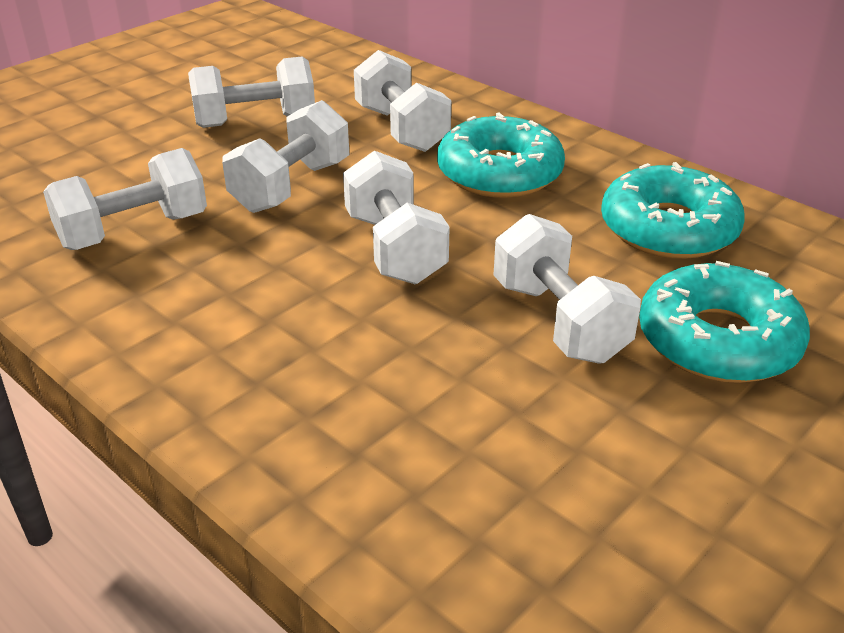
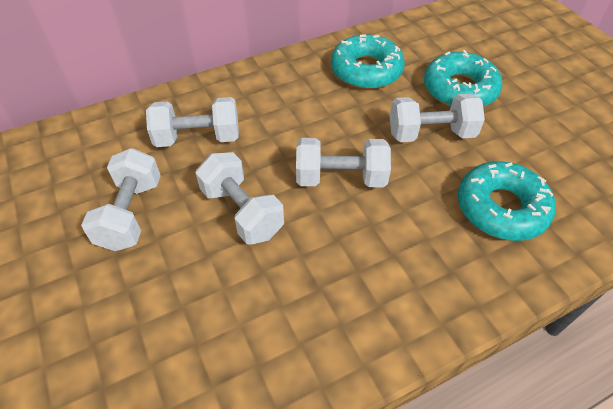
camera: 70 degrees left, 15 degrees up
white dumbbell [43,148,207,250] -> none
turquoise donut [437,112,565,198] -> turquoise donut moved to [458,161,556,241]

